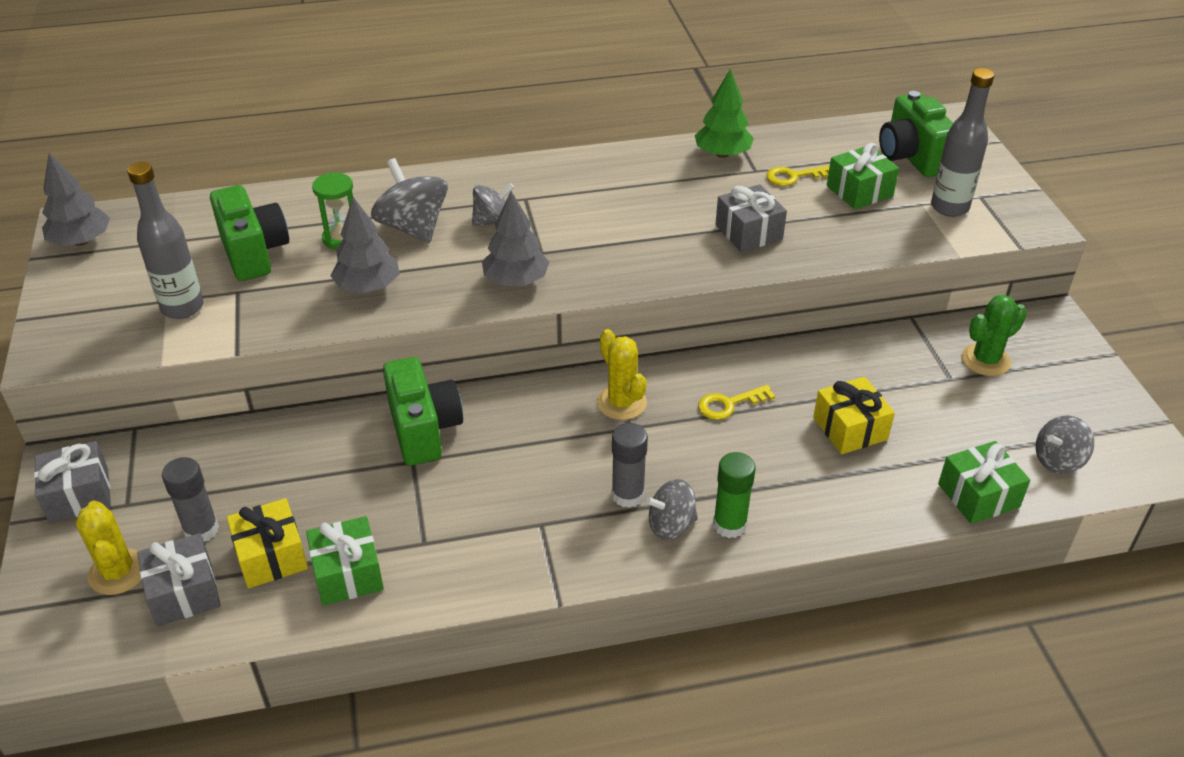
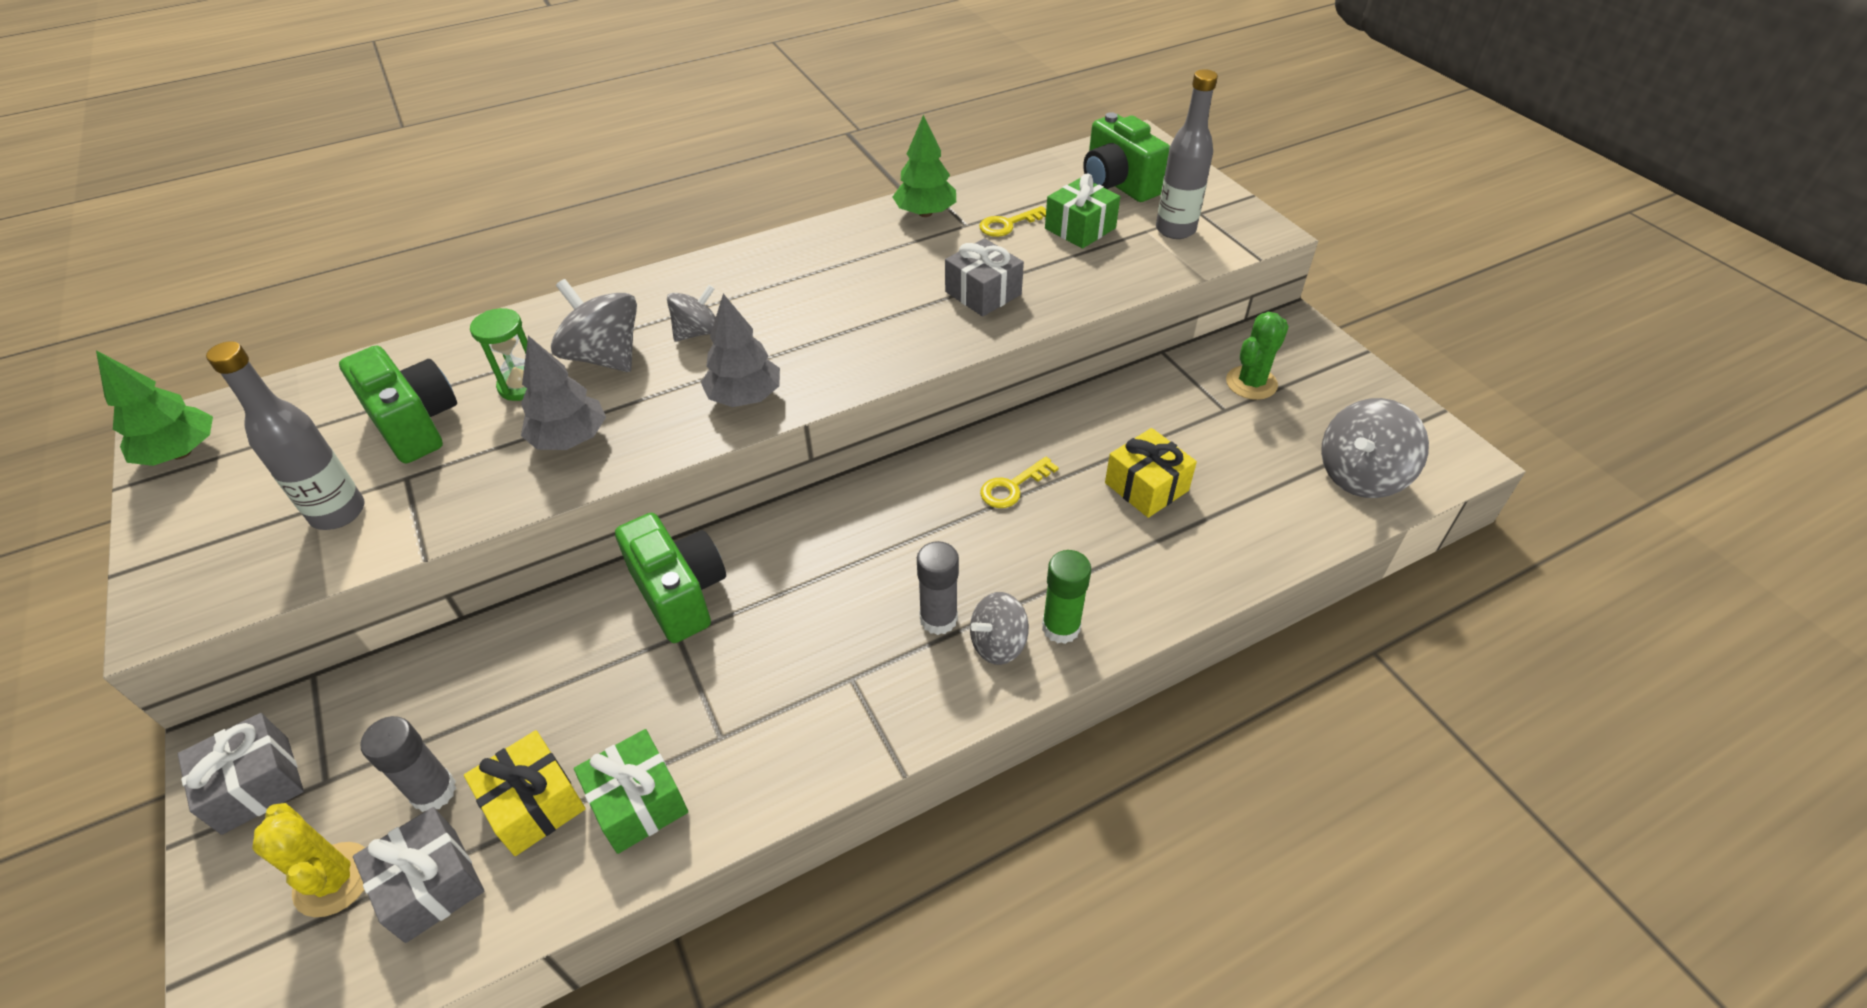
camera: 15 degrees left, 5 degrees up
grey tree [42,153,110,246] -> green tree [96,350,213,466]
yellow cactus [597,329,647,420] -> none
green gift [938,441,1031,524] -> none
grey spinning top [1036,416,1094,474] -> grey spinning top [1321,398,1429,498], size x1.58

